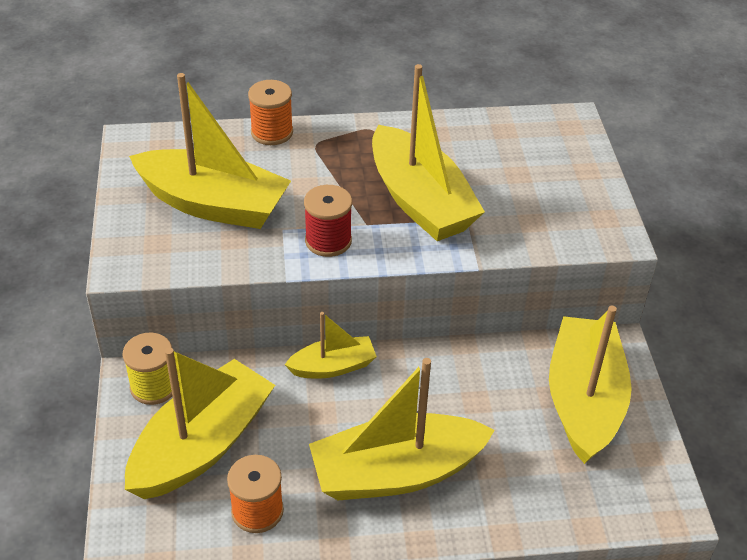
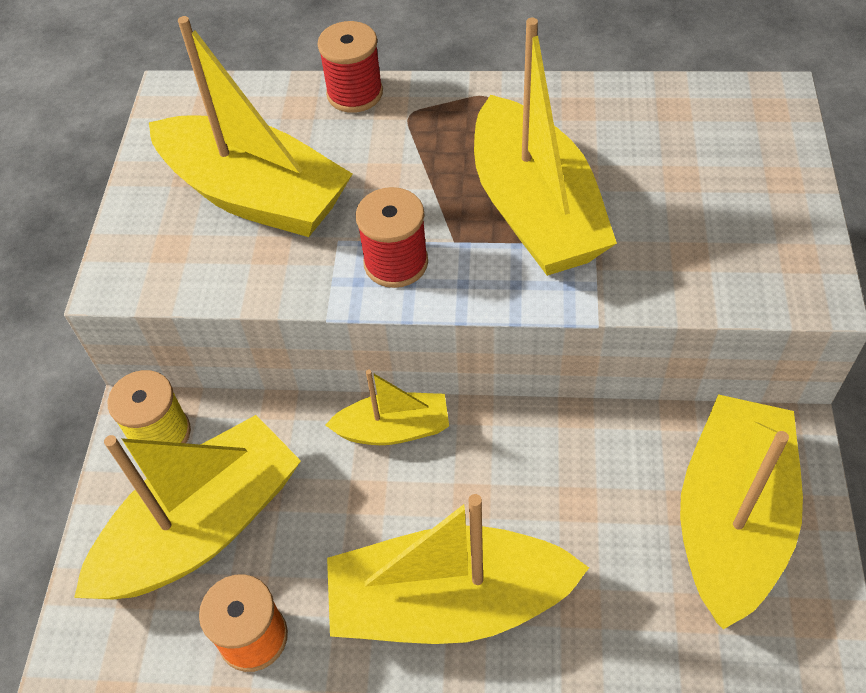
camera: 15 degrees right, 10 degrees up
orange spool [248,80,293,145] -> red spool [317,21,383,113]

